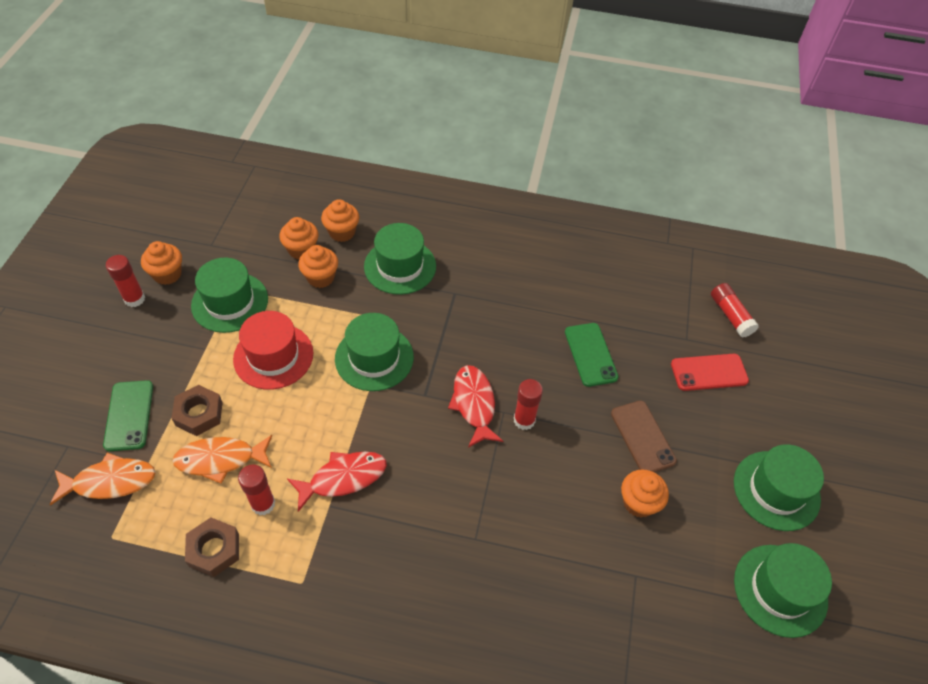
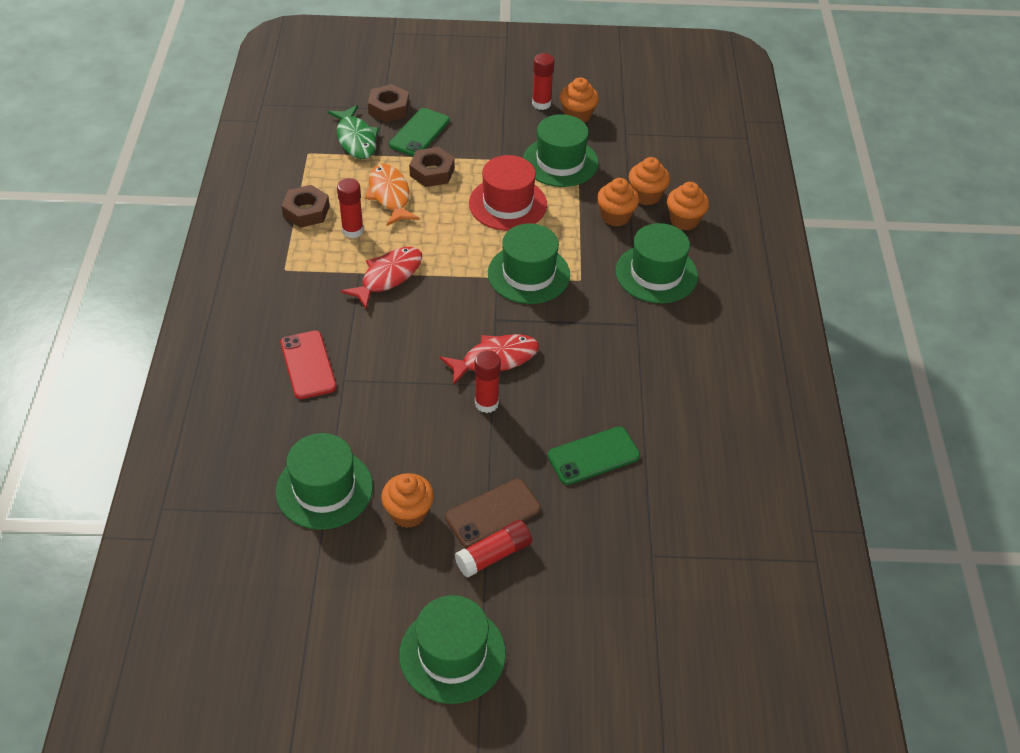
camera: 80 degrees right, 5 degrees down
orange fish [50,453,156,506] -> green fish [328,105,379,159]
green phone [103,380,153,451] -> green phone turned 45 degrees counterclockwise [389,108,450,156]
red fish [287,452,387,512] -> red fish turned 105 degrees counterclockwise [340,247,422,309]
red phone [671,354,749,391] -> red phone moved to [280,331,337,399]
red glue stick [711,283,759,338] -> red glue stick moved to [455,520,532,578]
green hat [734,543,832,638] -> green hat moved to [276,433,373,530]
none -> brown nut [368,84,409,122]

